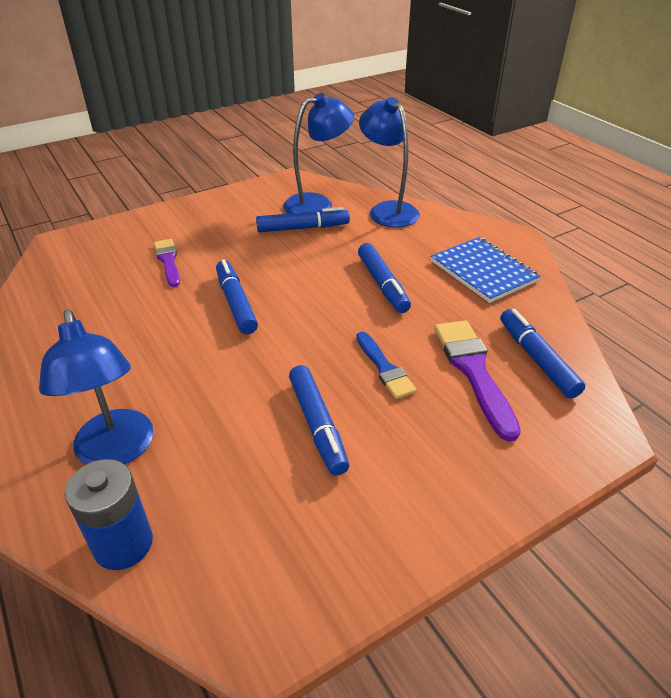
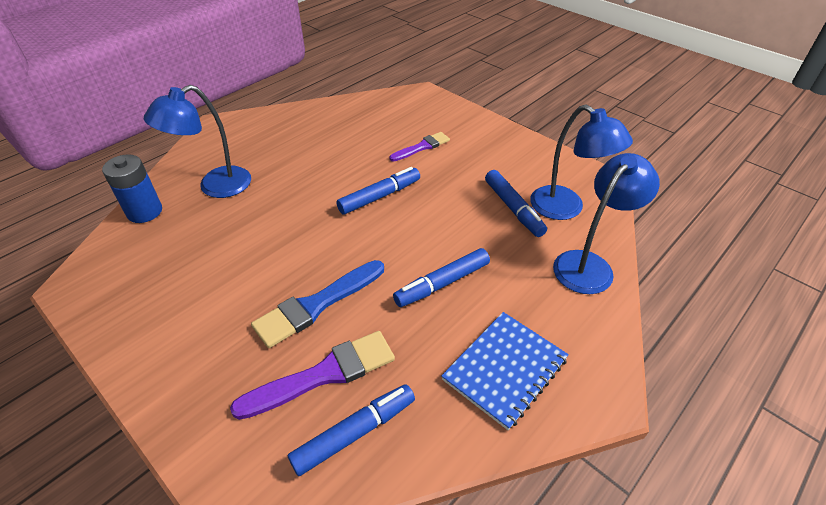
camera: 75 degrees right, 5 degrees up
blue marker [289,365,349,476] -> none
blue brush [356,332,417,399] -> blue brush [251,260,384,348], size x1.60

